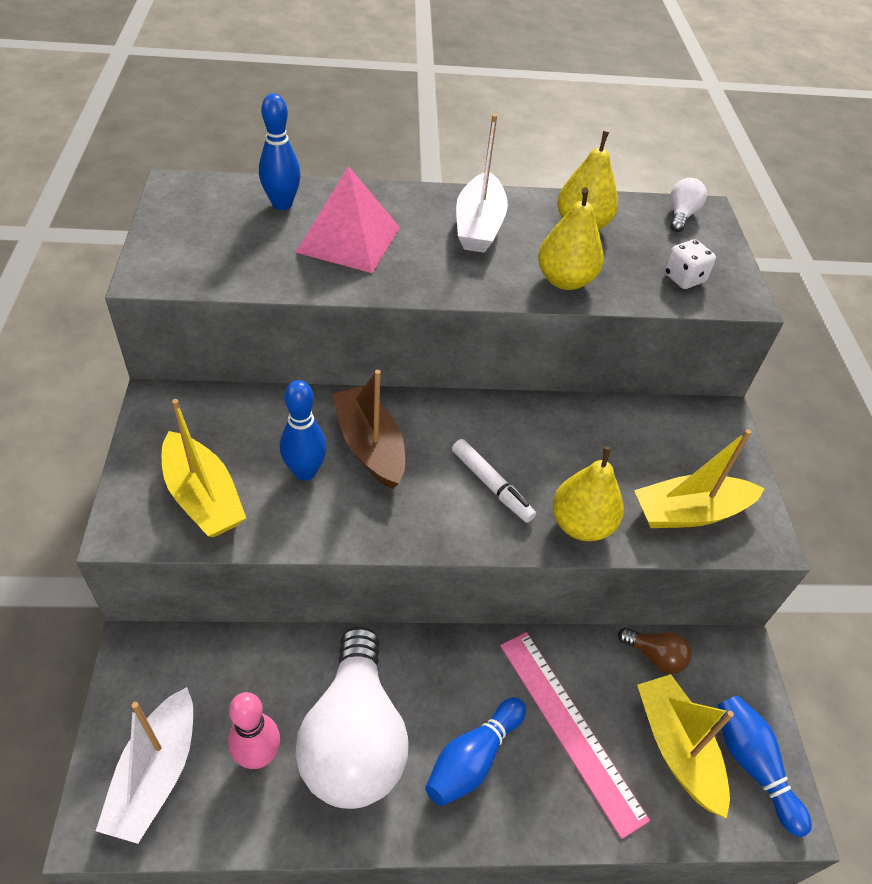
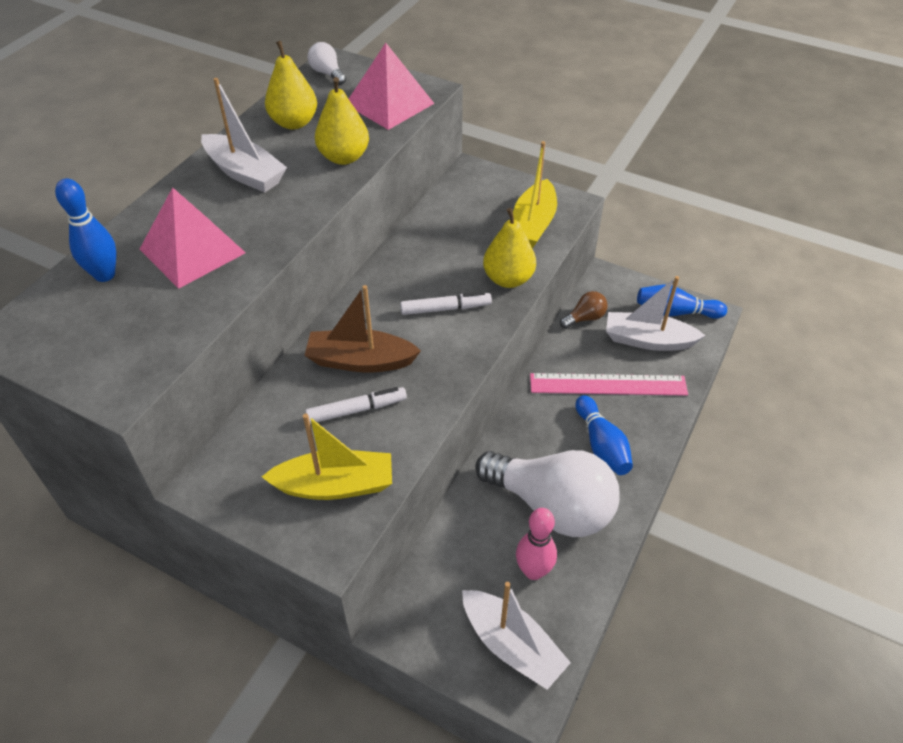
camera: 55 degrees left, 0 degrees up
blue bowling pin [280,380,327,481] -> white marker [305,387,407,424]
yellow boat [637,674,734,818] -> white boat [606,276,705,351]
white dice [664,239,716,289] -> pink pyramid [349,43,435,130]

